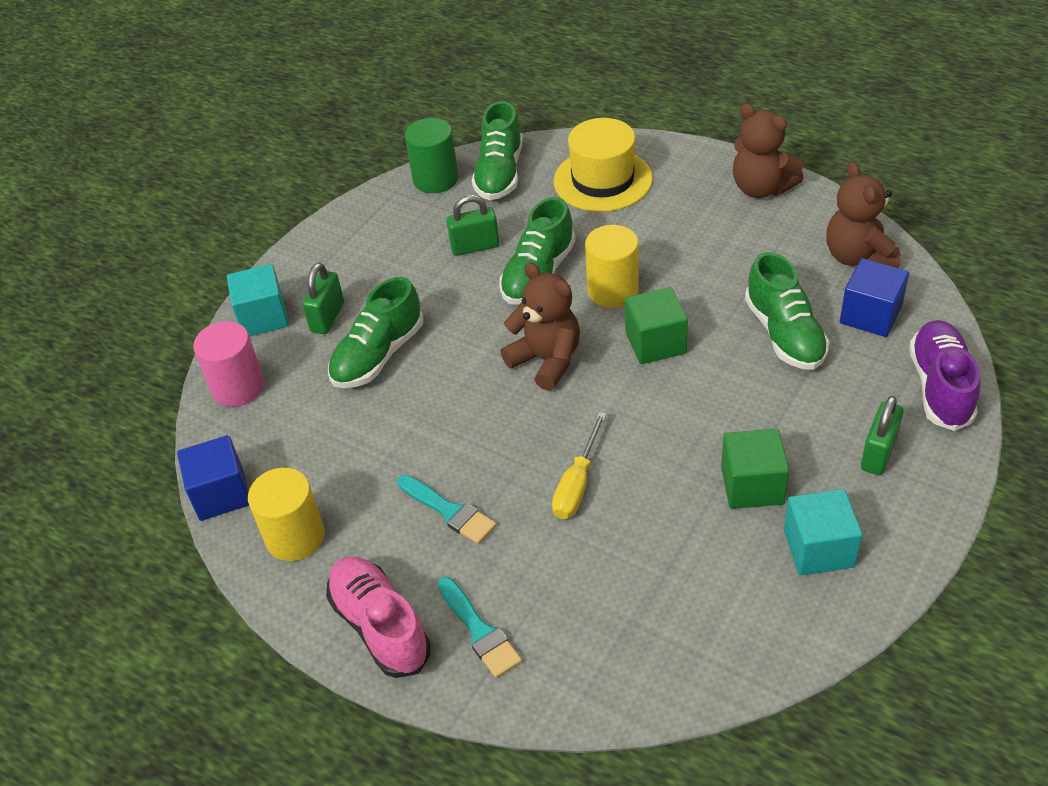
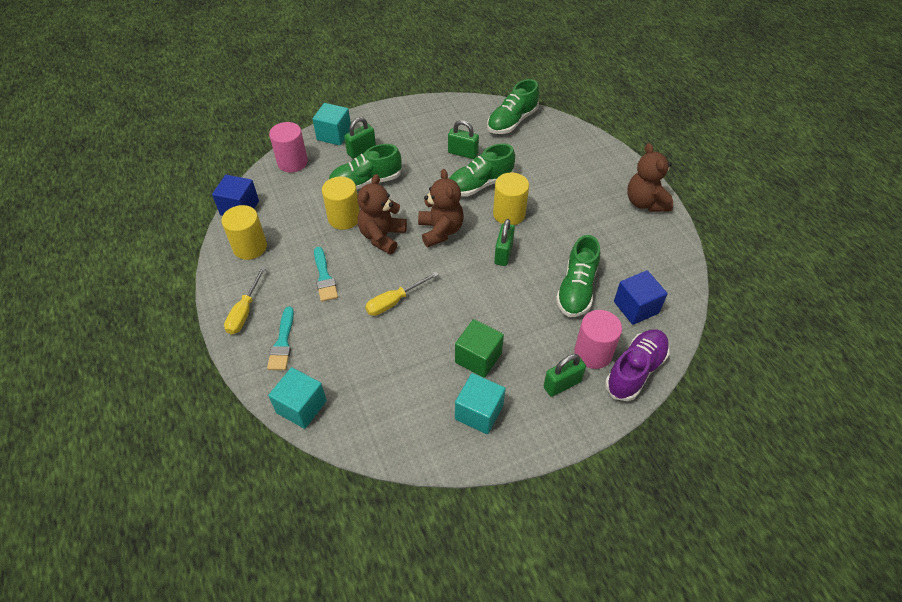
camera: 30 degrees right, 5 degrees up
pink shoe [326,557,431,678] -> yellow screwdriver [224,266,266,334]
green cylinder [405,118,459,193] -> none
yellow hat [554,118,653,212] -> none
green cube [625,287,688,364] -> green padlock [494,219,515,266]
brown teddy bear [826,162,900,268] -> brown teddy bear moved to [357,174,407,254]
none -> turquoise cube [268,367,327,429]
none -> yellow cylinder [322,177,360,230]
none -> pink cylinder [574,310,622,369]

